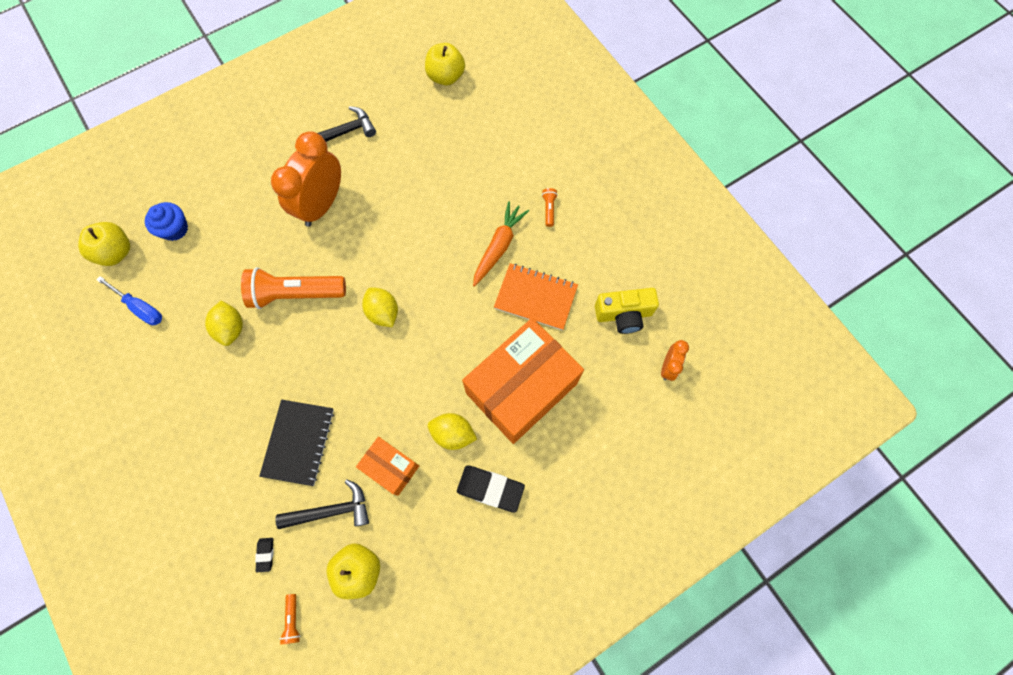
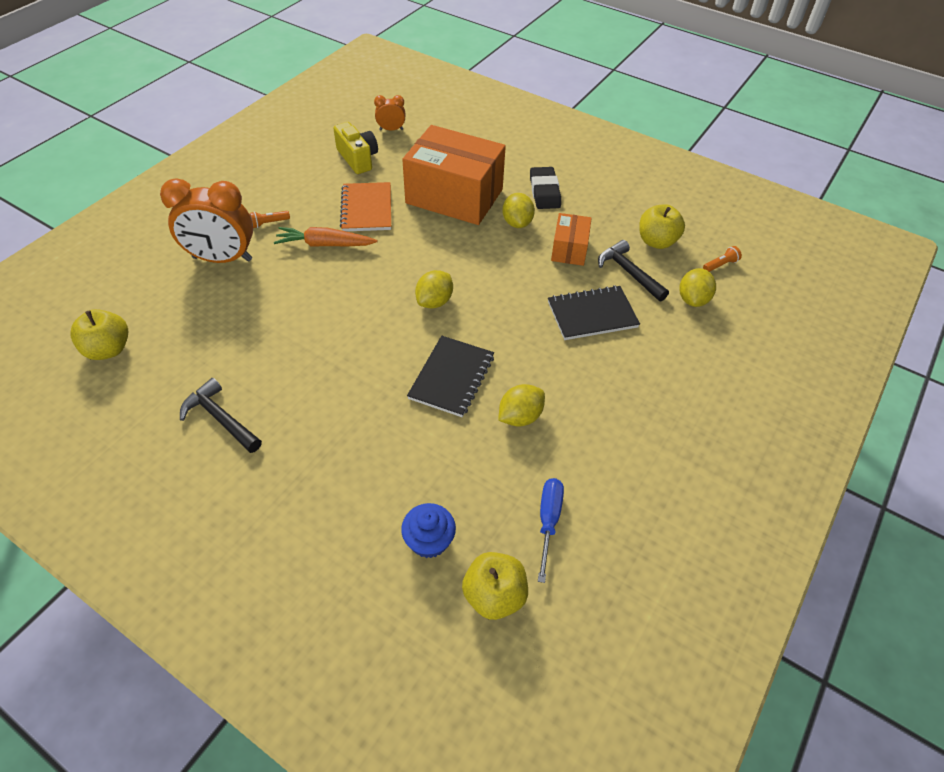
camera: 115 degrees left, 20 degrees down
orange flashlight [241,267,346,309] -> black notebook [407,336,494,417]
black eraser [255,538,274,572] -> yellow lemon [679,268,716,307]
orange clock [271,131,341,227] -> orange clock moved to [160,178,253,263]

